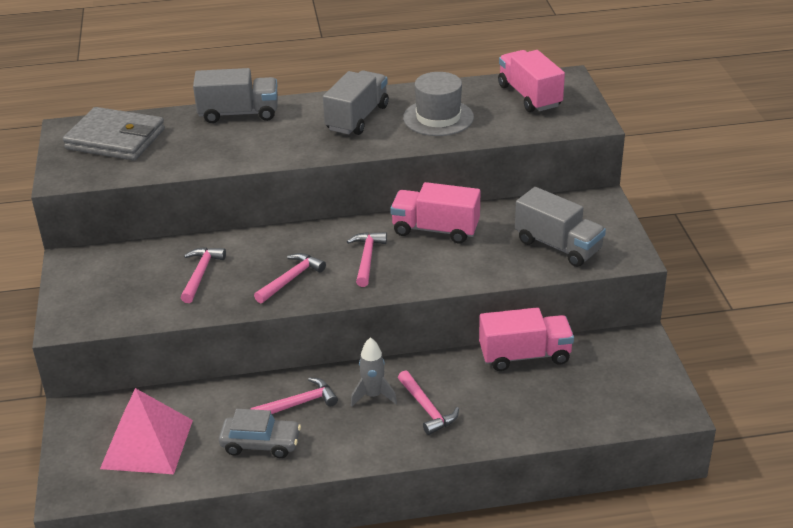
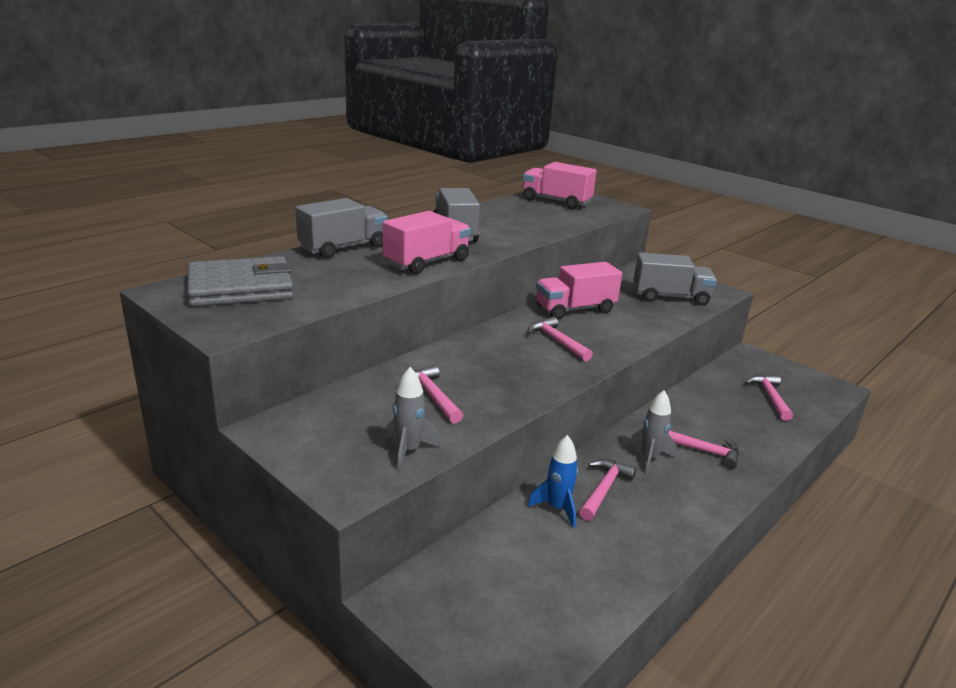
camera: 40 degrees left, 10 degrees down
pink pyramid [100,388,193,474] -> none
grey car [219,409,301,458] -> none
pink hammer [254,253,326,304] -> pink hammer moved to [745,375,793,421]
grey hat [403,72,474,136] -> none
pink truck [479,307,574,371] -> pink truck moved to [383,211,471,274]
none -> grey rocket [386,367,441,470]
none -> blue rocket [528,435,578,528]

